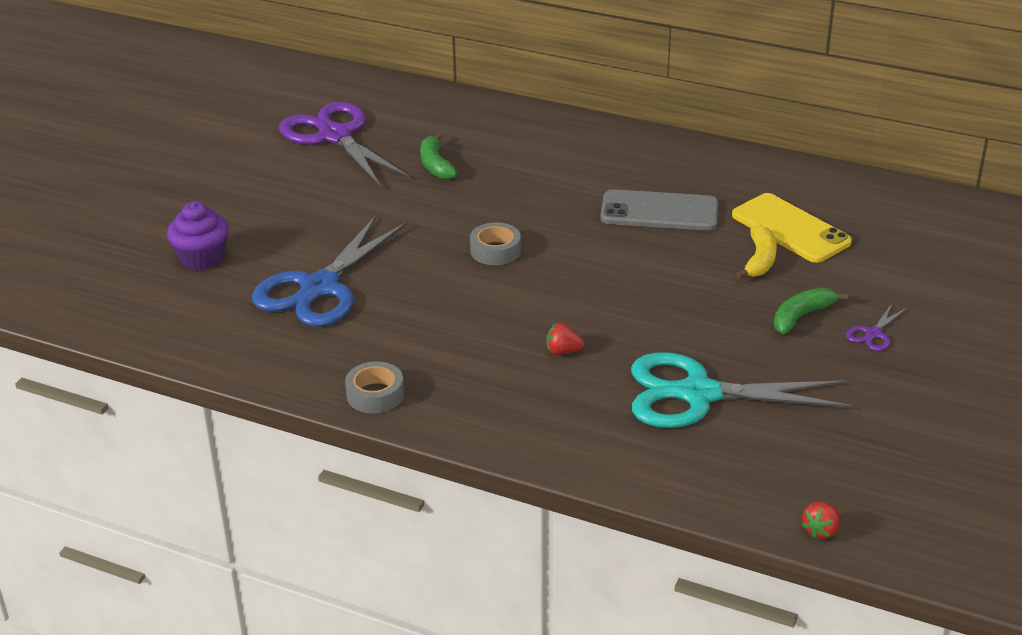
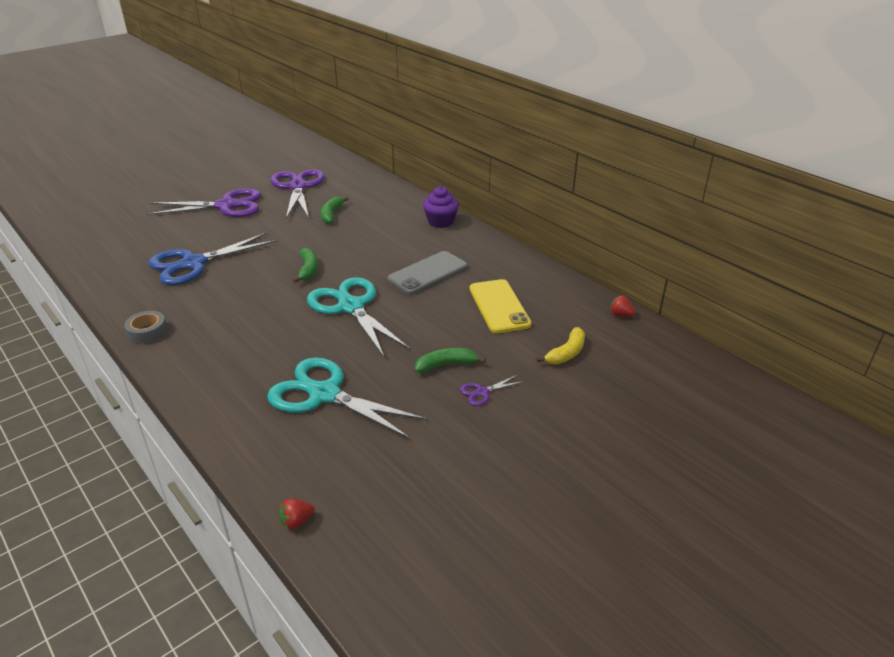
camera: 25 degrees right, 0 degrees up
purple cupcake [167,201,229,270] -> purple cupcake moved to [423,186,459,228]
grey tape [470,222,521,265] -> green banana [293,248,318,283]
red strawberry [547,323,585,355] -> red strawberry moved to [610,295,635,317]
grey phone [600,189,718,231] -> grey phone turned 75 degrees counterclockwise [387,251,468,295]
yellow banana [736,224,777,279] -> yellow banana moved to [536,327,585,364]
none -> purple scissors [146,188,261,217]
none -> turquoise scissors [307,277,410,357]

